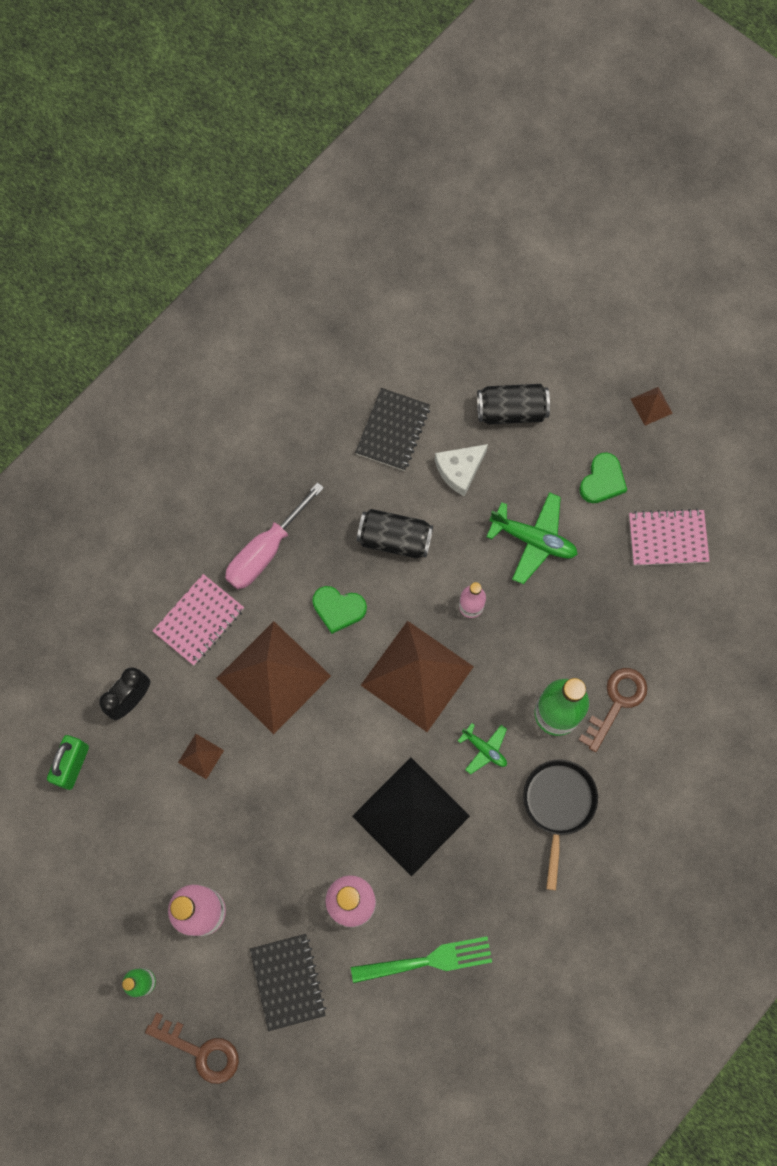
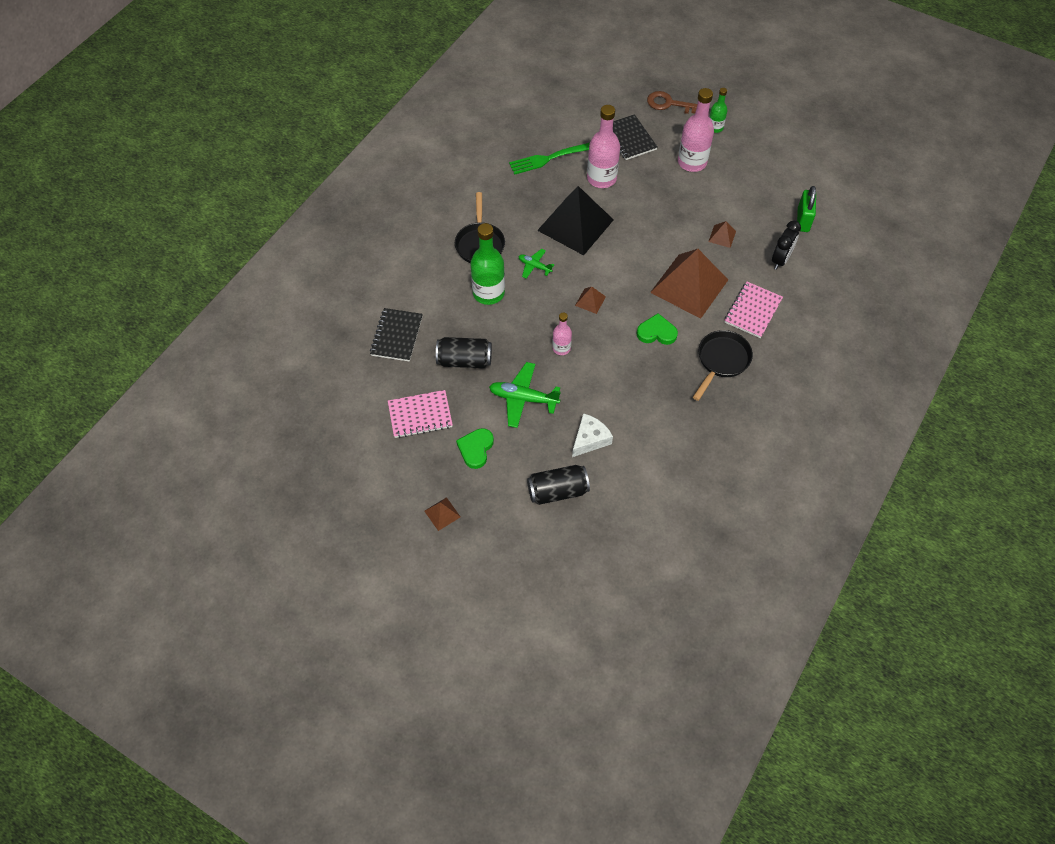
camera: 170 degrees right, 15 degrees down
pink screwdriver [225,482,324,589] -> black pan [693,330,753,401]
black notebook [355,388,430,471] -> black notebook moved to [370,308,423,362]
black can [357,509,433,558] -> black can moved to [436,337,492,368]
brown pyramid [361,621,474,732] -> brown pyramid [575,287,606,314], size x0.41
brown key [578,668,647,752] -> none

